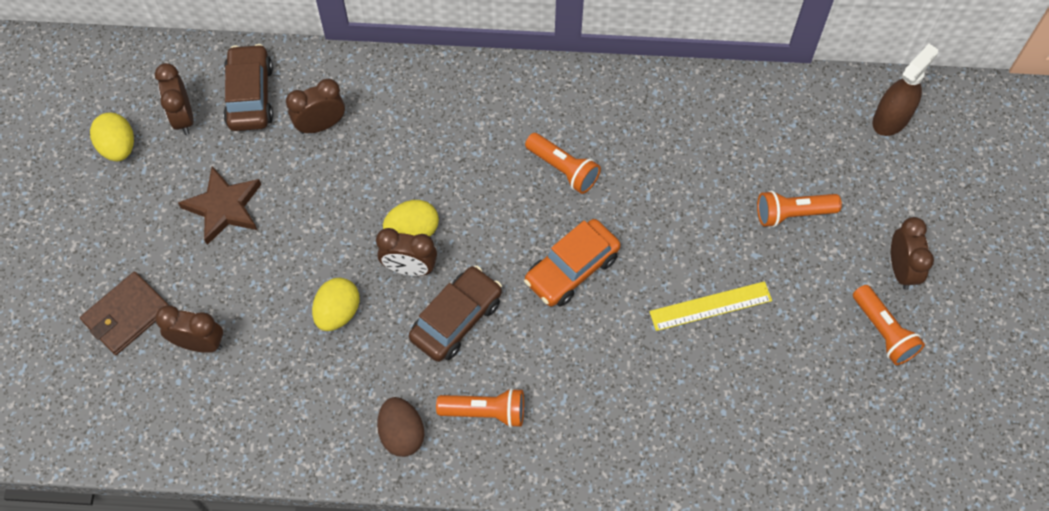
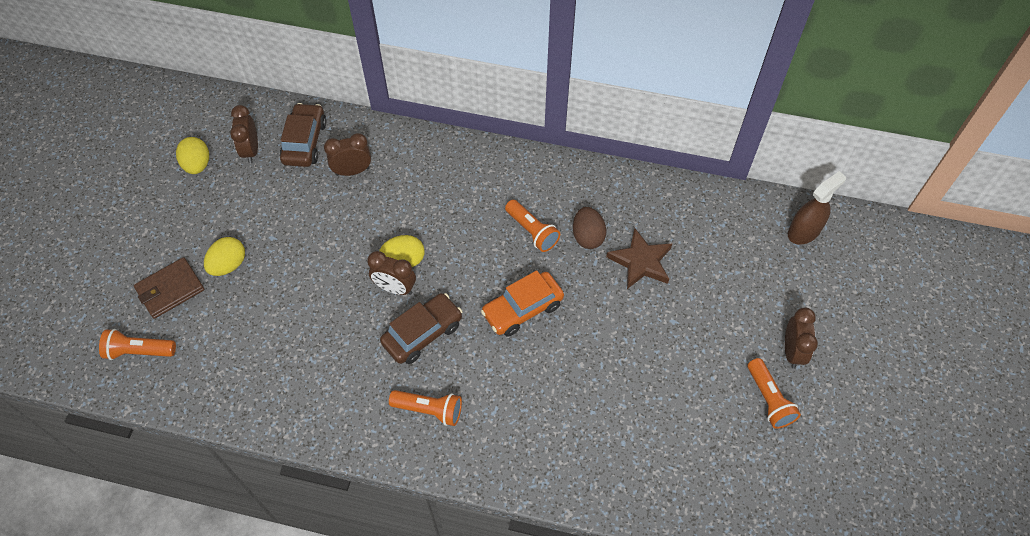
camera: 10 degrees right, 5 degrees down
brown clock [155,305,223,353] -> none
brown star [178,166,261,245] -> brown star moved to [606,228,672,289]
yellow egg [312,278,360,331] -> yellow egg moved to [204,237,245,276]
brown egg [377,397,424,457] -> brown egg moved to [573,207,606,249]
yellow ruler [649,281,772,331] -> none
orange flashlight [757,190,842,227] -> orange flashlight moved to [99,329,176,360]

